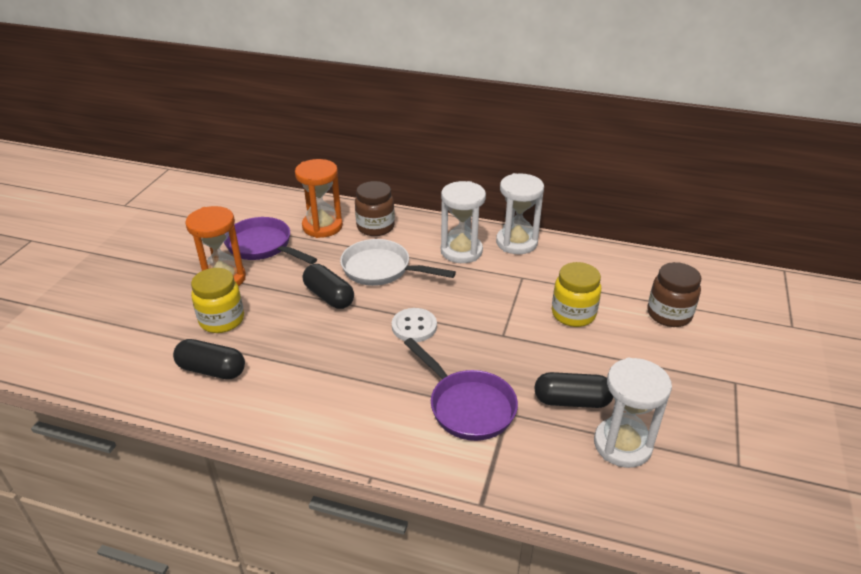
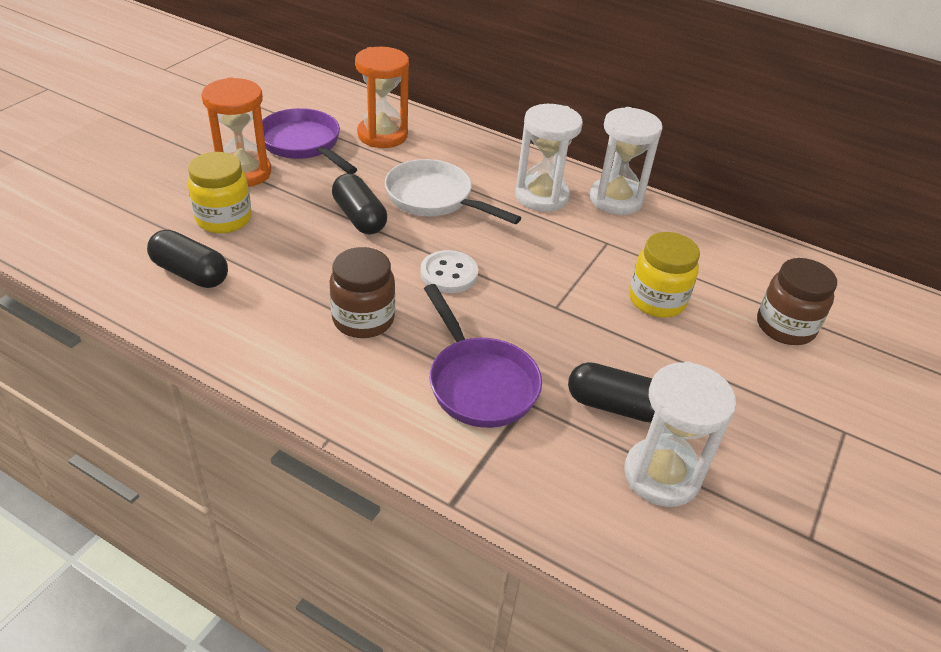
camera: 10 degrees right, 5 degrees up
brown jar [355,181,395,236] -> brown jar moved to [330,247,395,338]

